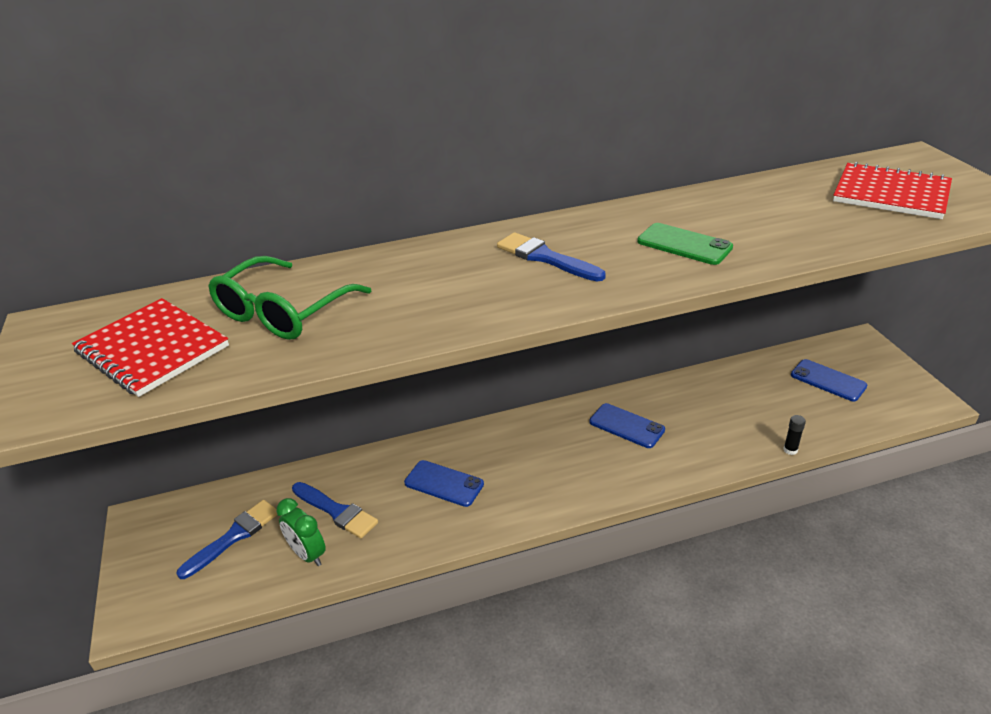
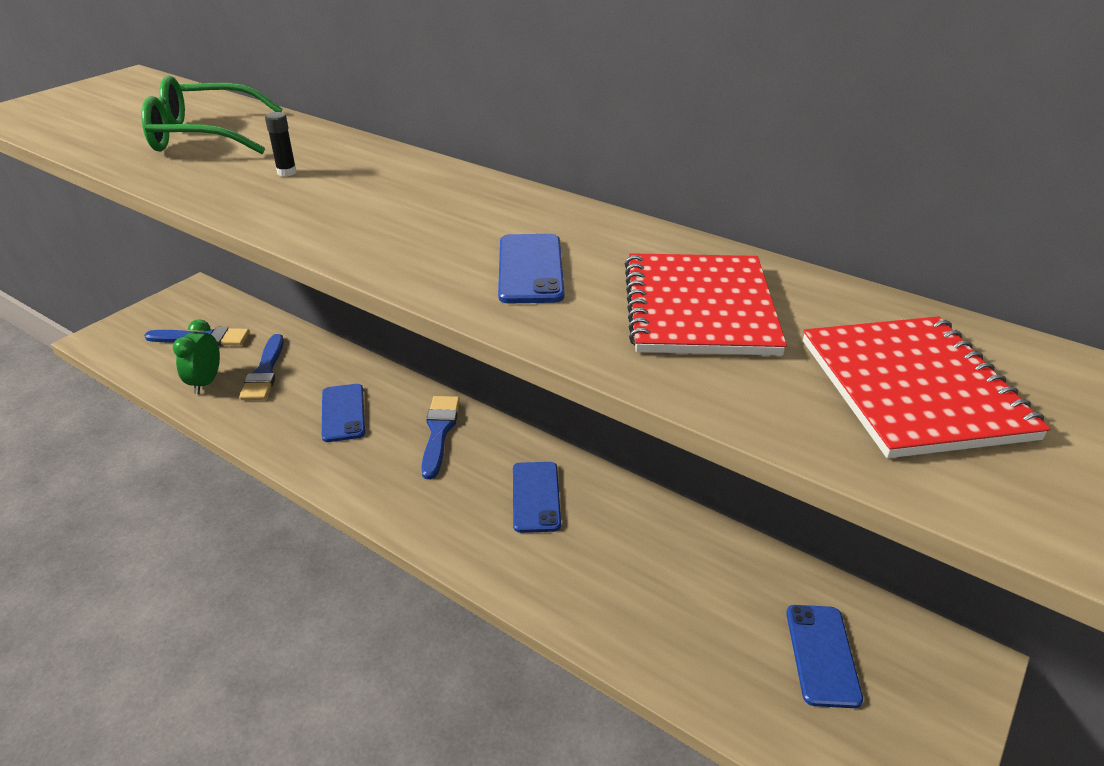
camera: 50 degrees right, 0 degrees up
red notebook [72,298,229,397] -> red notebook moved to [625,253,787,356]
blue brush [497,232,606,282] -> blue brush moved to [421,396,460,479]
green phone [637,223,733,265] -> blue phone [498,234,564,303]
black glue stick [783,415,806,455] -> black glue stick moved to [265,112,297,176]

